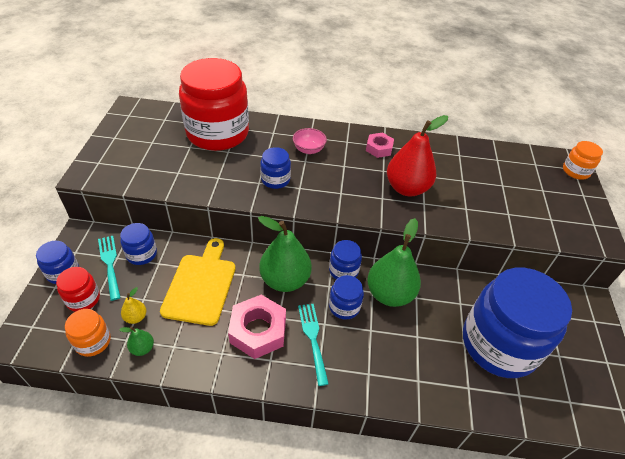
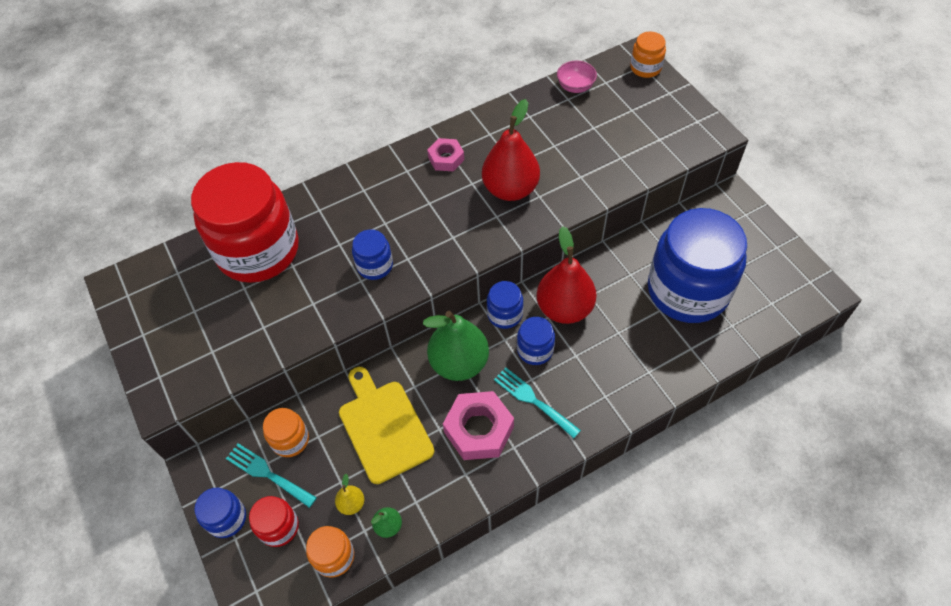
camera: 30 degrees left, 10 degrees up
blue jar [120,223,157,265] -> orange jar [263,408,309,457]
pink bowl [293,128,327,154] -> pink bowl moved to [557,61,597,93]
green pear [367,218,421,307] -> red pear [537,226,597,324]

